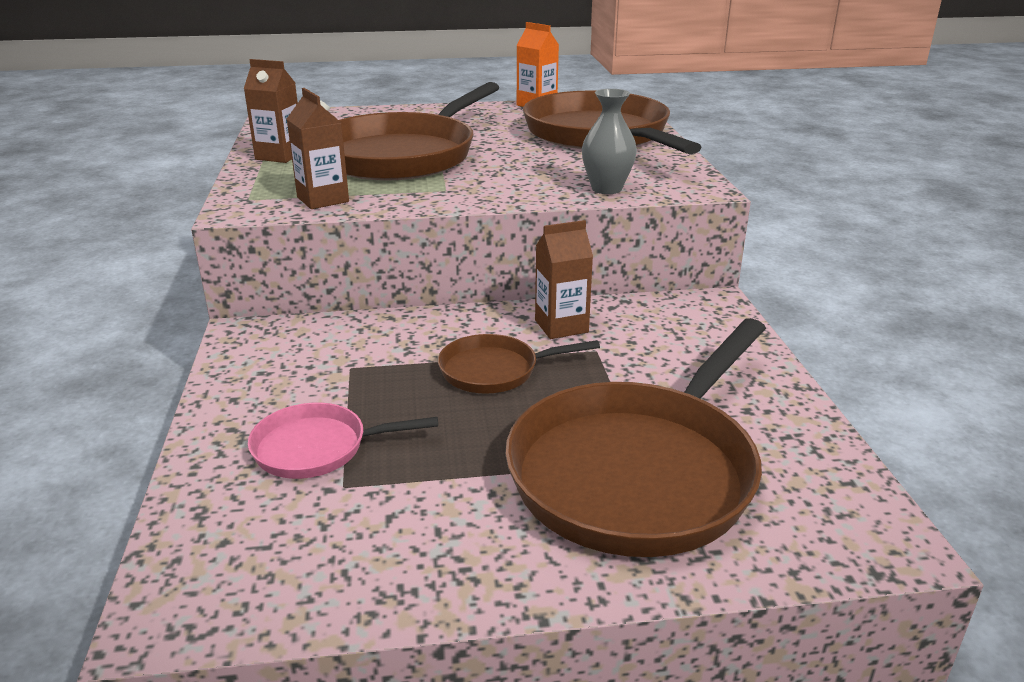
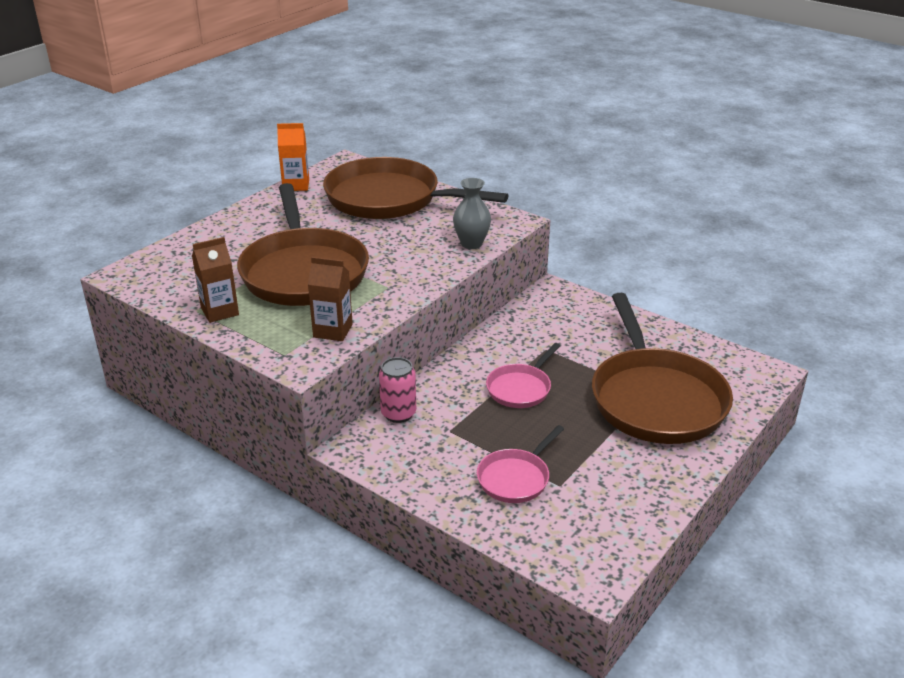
camera: 45 degrees left, 5 degrees up
brown pan [438,334,600,394] -> pink pan [486,343,560,408]
brown carton [535,220,593,339] -> none
none -> pink can [379,357,416,423]

